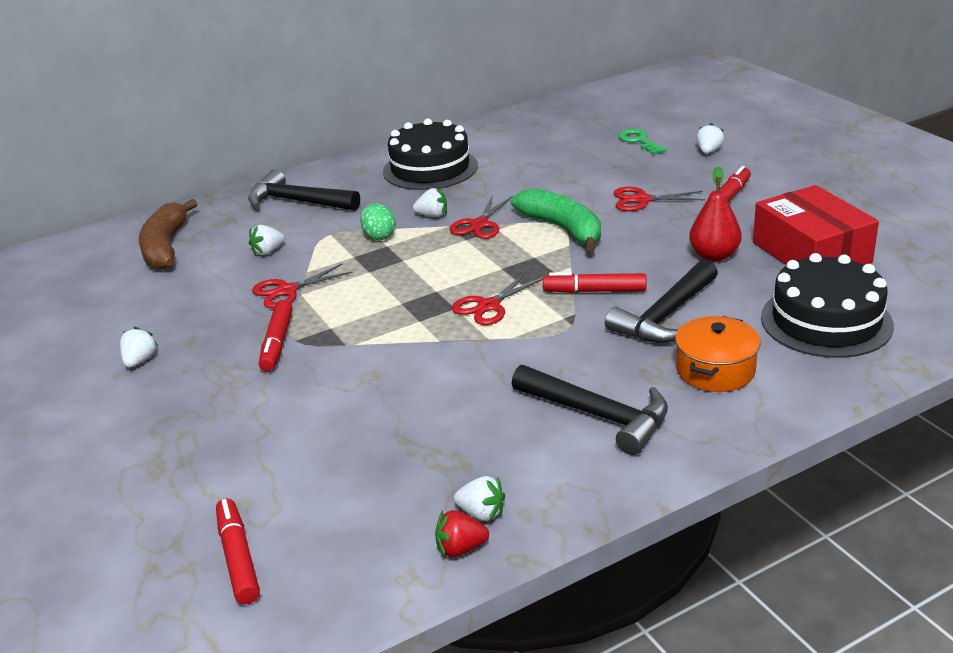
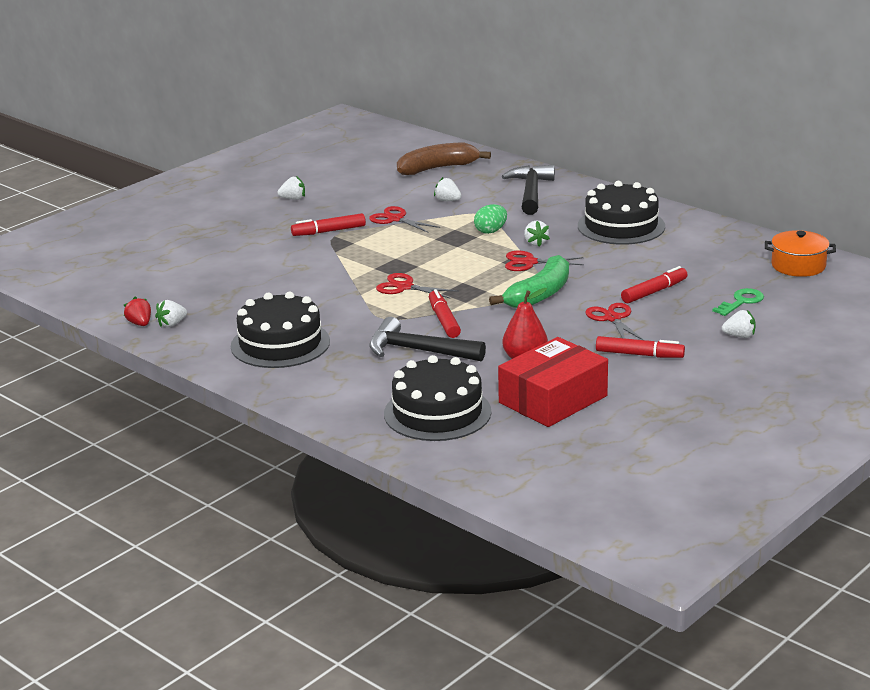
camera: 70 degrees right, 5 degrees down
red marker [216,498,260,604] -> red marker moved to [621,266,688,303]
white strawberry [454,476,505,521] -> white strawberry turned 45 degrees clockwise [155,300,187,327]
black hammer [512,365,668,455] -> black cake [231,292,330,368]
orange pot [675,316,760,392] -> orange pot moved to [765,230,836,277]

